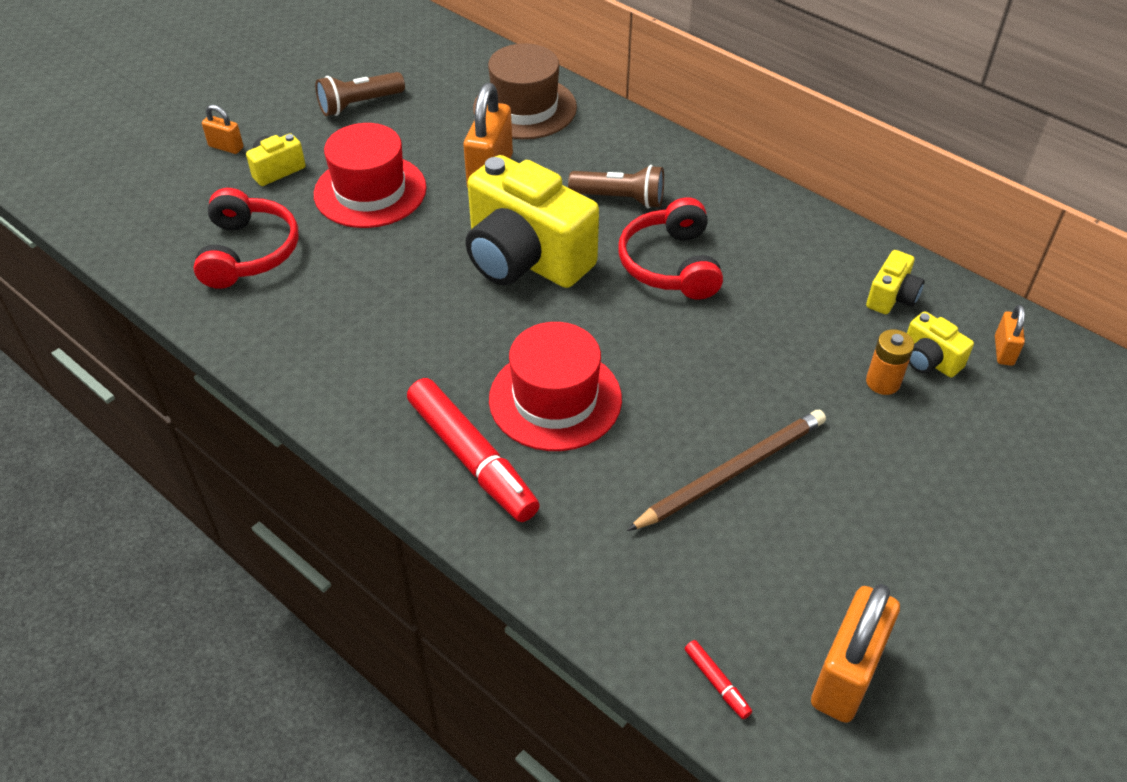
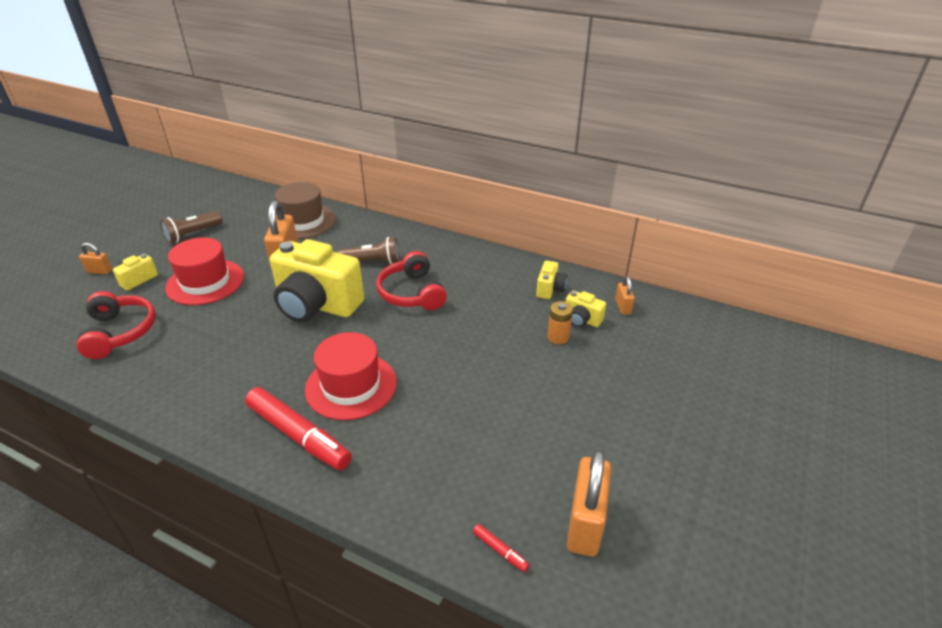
camera: 15 degrees left, 10 degrees down
brown pencil [627,410,826,531] -> none

